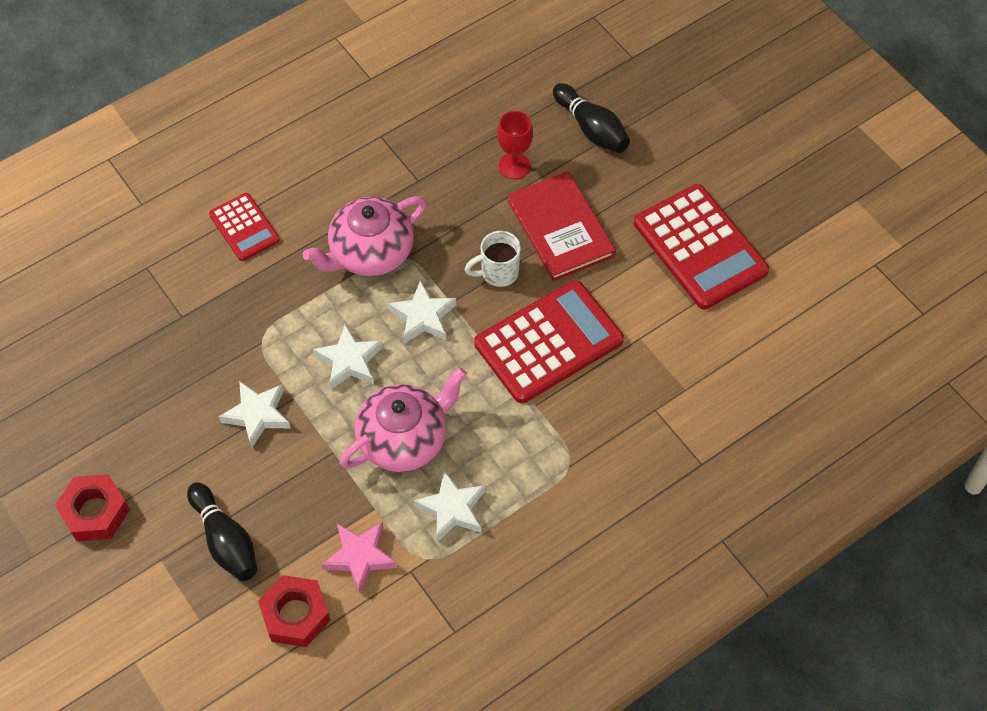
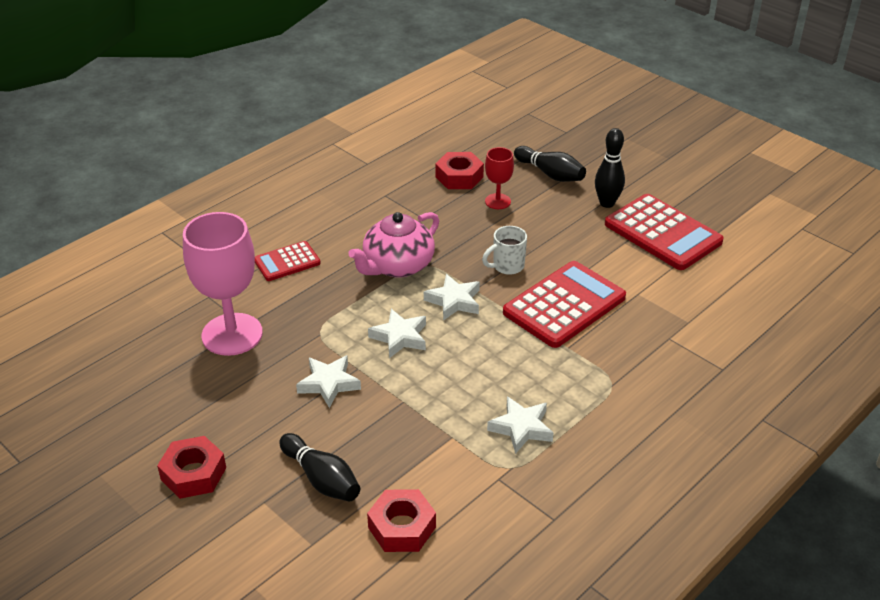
camera: 10 degrees left, 20 degrees down
red calculator [209,193,280,261] -> red calculator turned 105 degrees clockwise [255,241,321,281]
pink star [322,522,397,593] -> none
pink teapot [340,367,467,472] -> none
red book [507,171,616,281] -> none
none -> pink goblet [183,212,263,356]
none -> red nut [436,152,484,189]
none -> black bowling pin [595,128,625,208]

